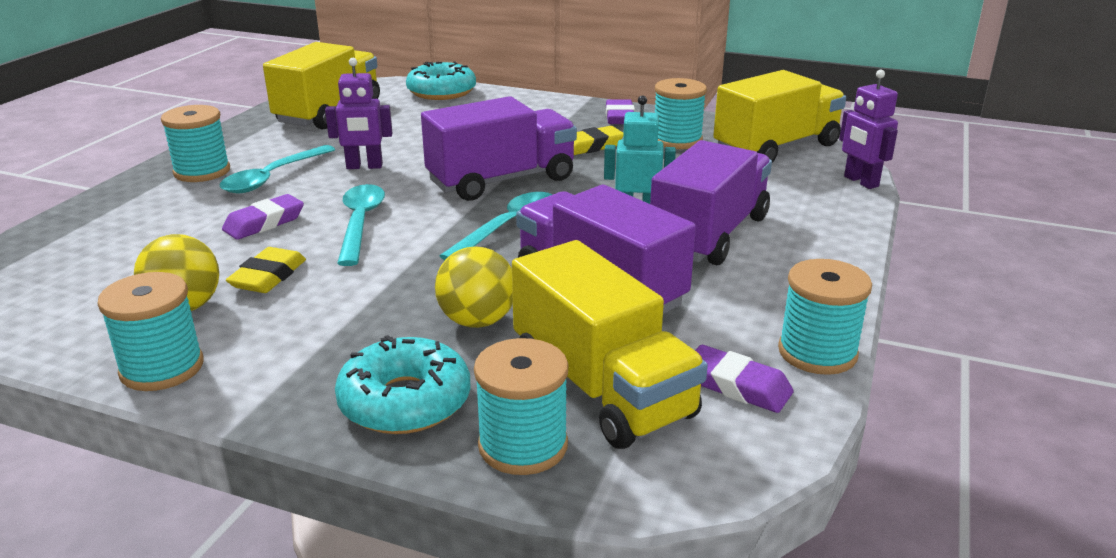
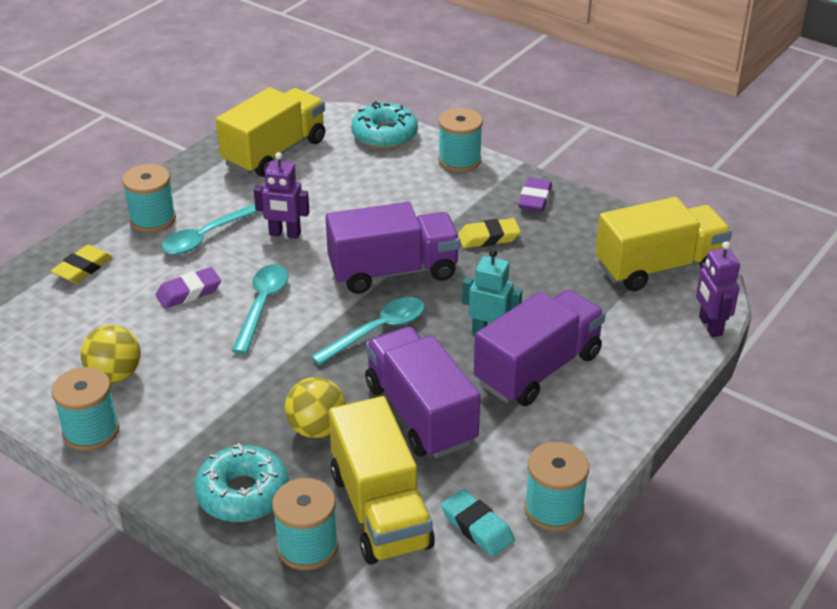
camera: 15 degrees right, 10 degrees up
yellow eraser [226,247,306,293] -> yellow eraser moved to [51,245,113,283]
turquoise spool [655,78,707,149] -> turquoise spool moved to [438,108,483,172]
purple eraser [695,345,794,413] -> turquoise eraser [441,489,515,556]

